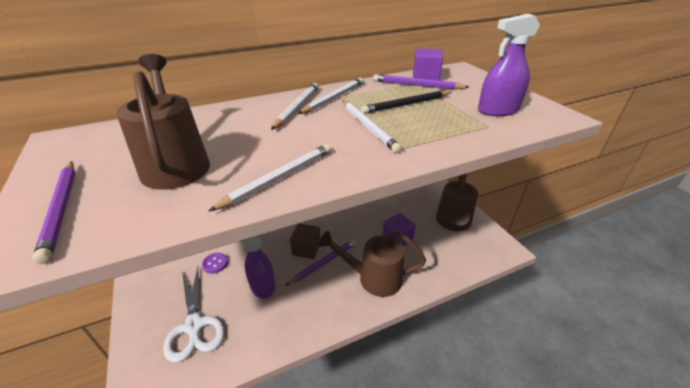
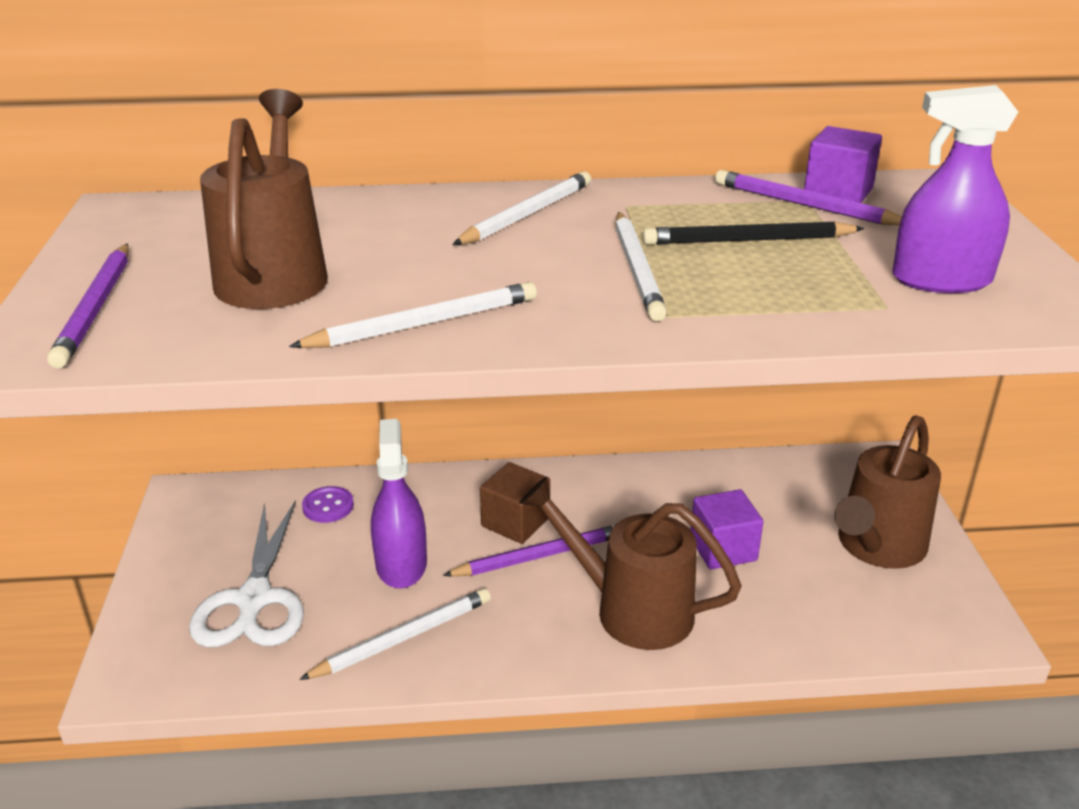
camera: 20 degrees right, 5 degrees down
white pencil [298,78,364,114] -> white pencil moved to [299,588,491,680]

